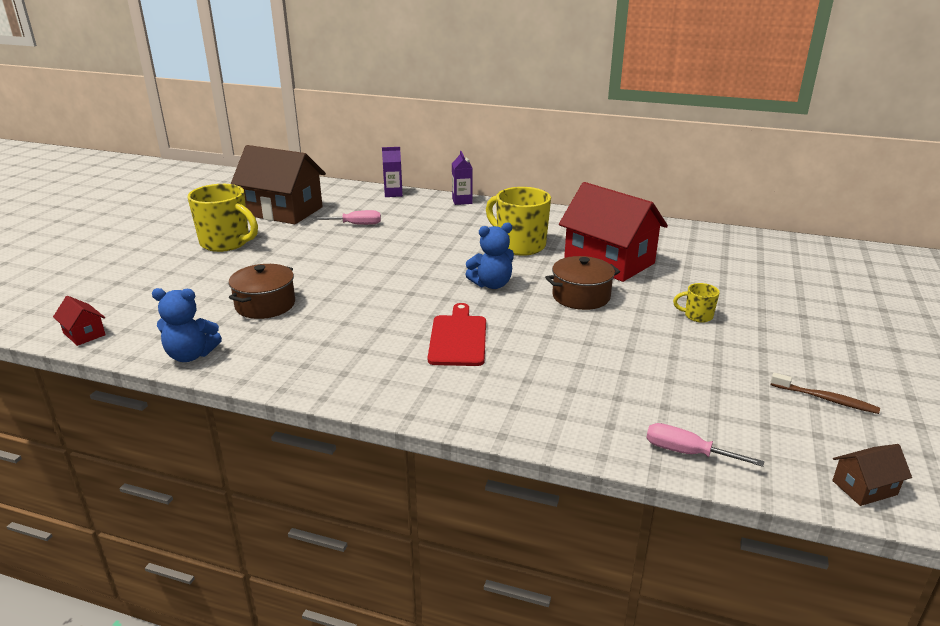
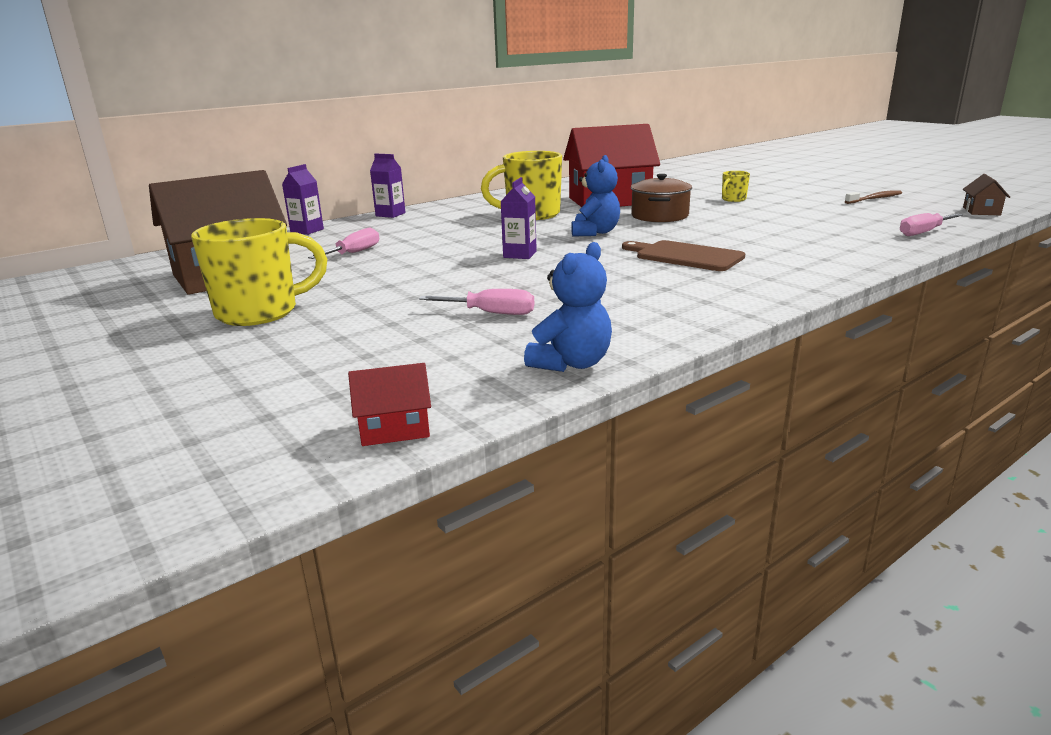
camera: 55 degrees left, 5 degrees down
brown pot [228,264,295,319] -> pink screwdriver [419,289,534,315]
red cutting board [428,303,486,366] -> brown cutting board [622,240,745,271]
none -> purple carton [501,177,537,259]

